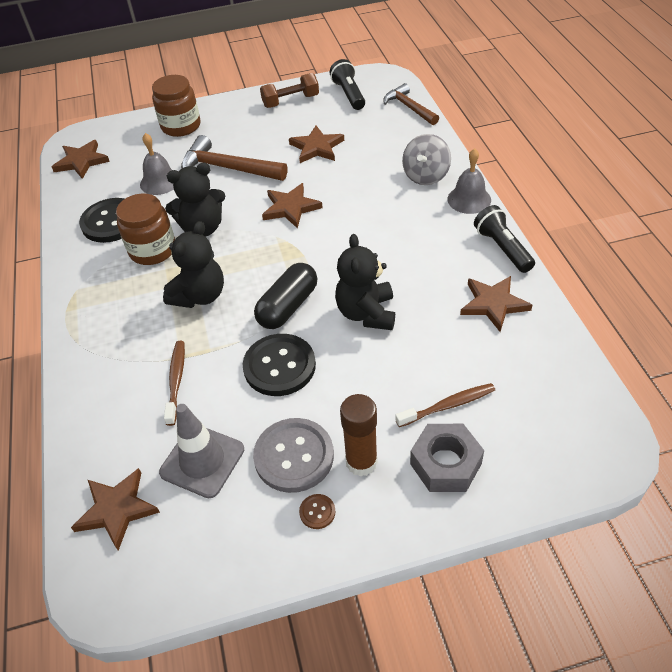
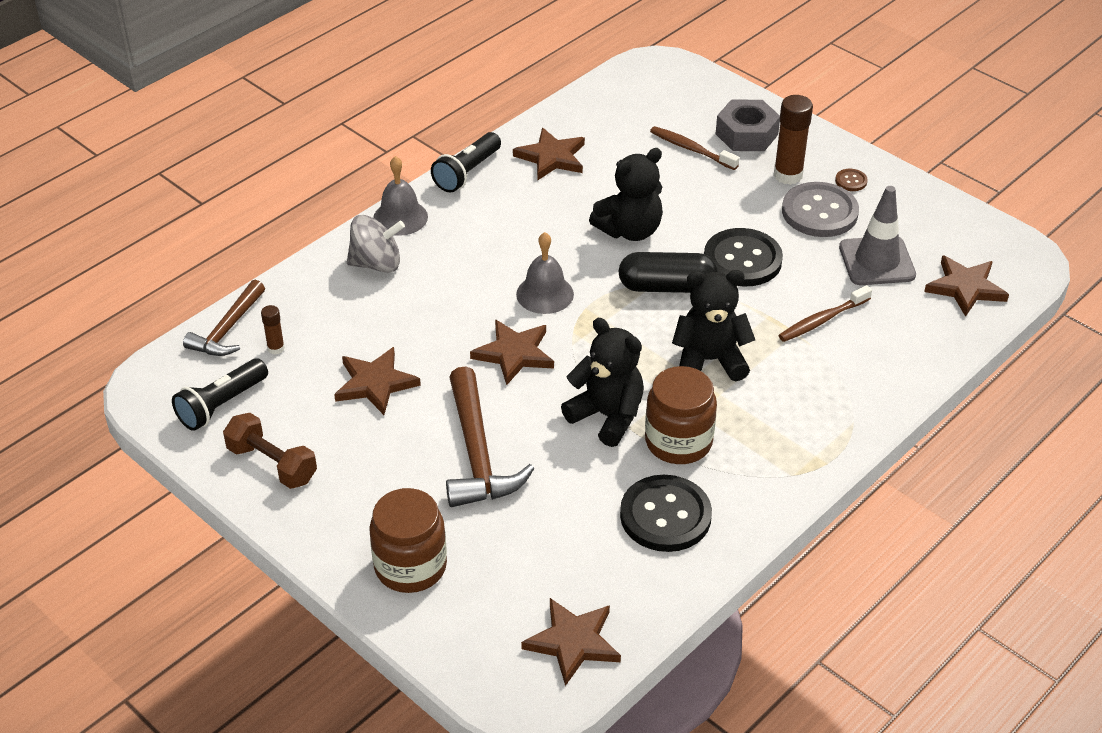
camera: 125 degrees left, 5 degrees down
grey bell [140,133,174,195] -> grey bell moved to [516,232,574,314]
none -> brown glue stick [261,305,285,355]

